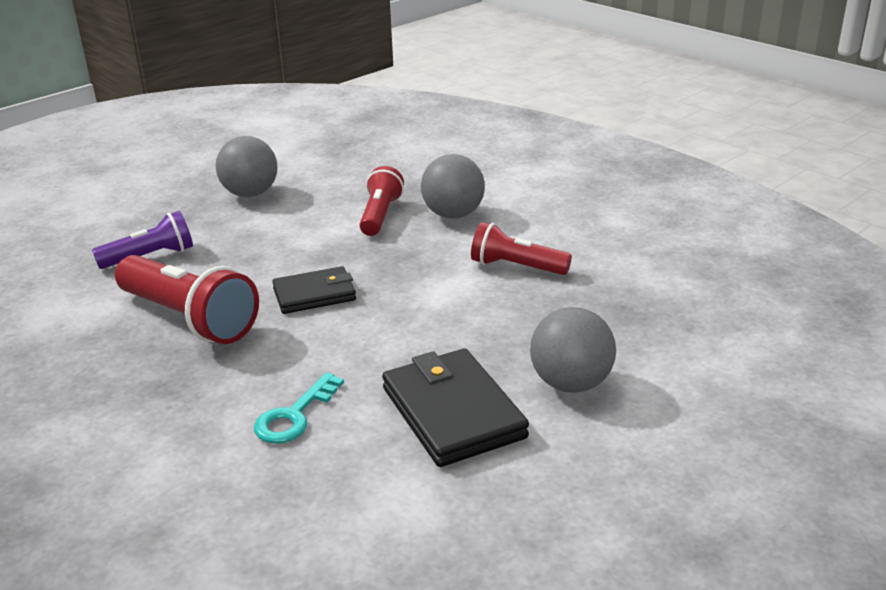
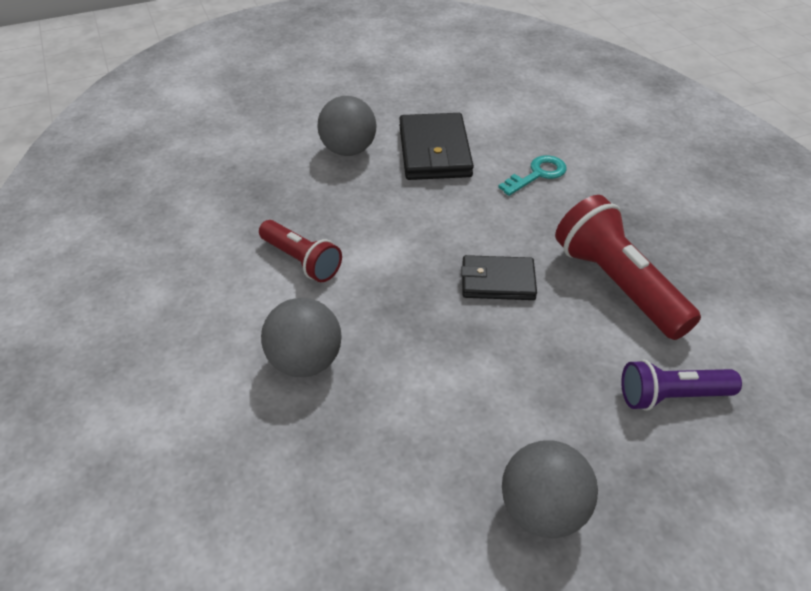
camera: 160 degrees left, 15 degrees up
red flashlight [360,166,404,236] -> none

